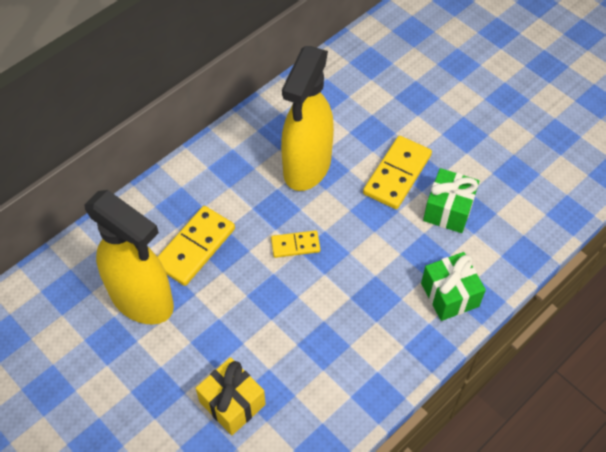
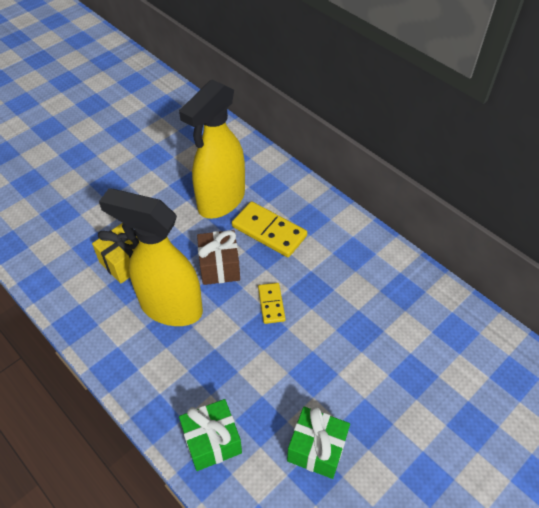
camera: 90 degrees right, 5 degrees down
yellow spray bottle [281,46,334,191] -> yellow spray bottle moved to [99,188,203,326]
yellow domino [363,136,432,209] -> none
none -> brown gift [197,230,240,285]

